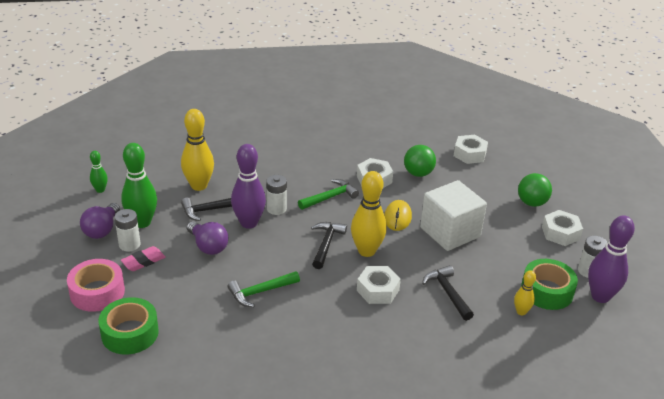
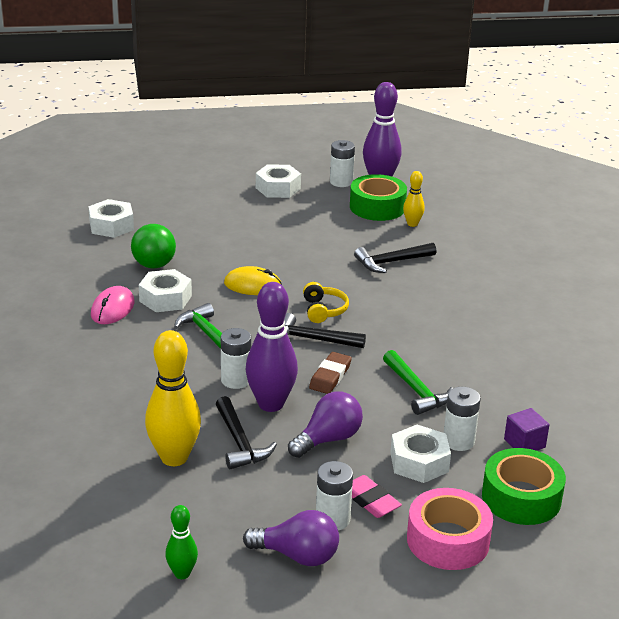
camera: 90 degrees left, 5 degrees down
green bowling pin [121,143,157,228] -> none
yellow bowling pin [351,171,387,257] -> yellow headphones [303,282,349,323]
white nut [357,266,401,304] -> white nut moved to [390,425,451,483]
white cube [420,180,487,251] -> none
green ball [518,173,552,207] -> none
none -> pink mouse [91,286,135,324]
none -> brown eraser [309,352,352,394]
none -> white battery [444,387,481,451]
none -> purple cube [504,408,549,451]

